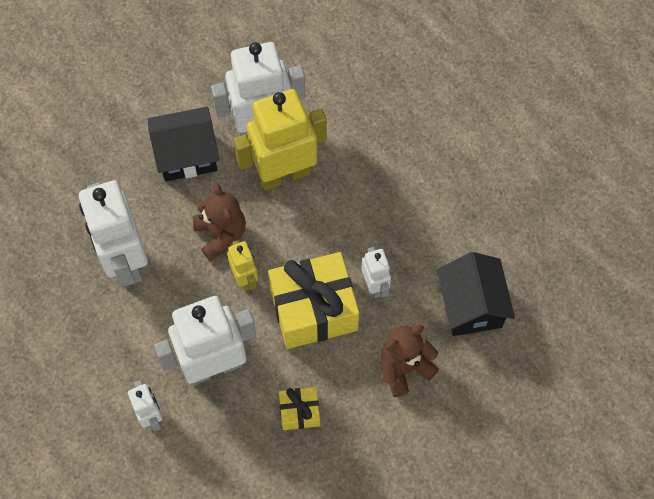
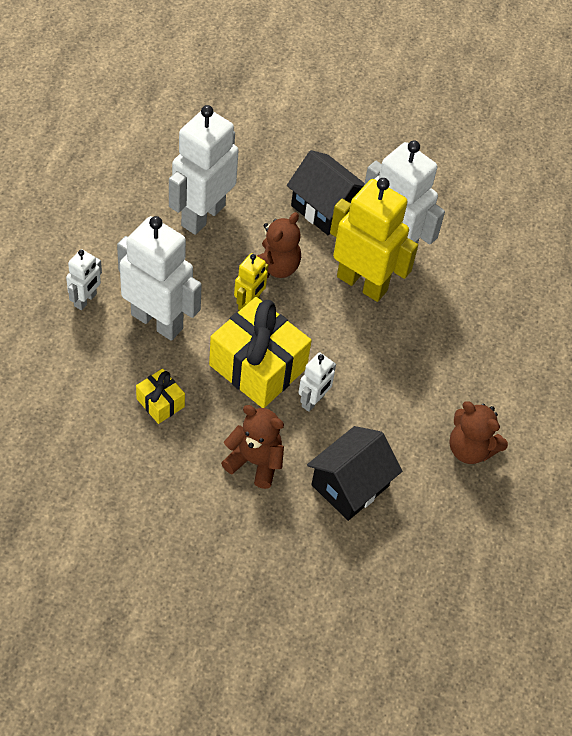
camera: 50 degrees right, 10 degrees down
none -> brown teddy bear [449,401,508,464]

